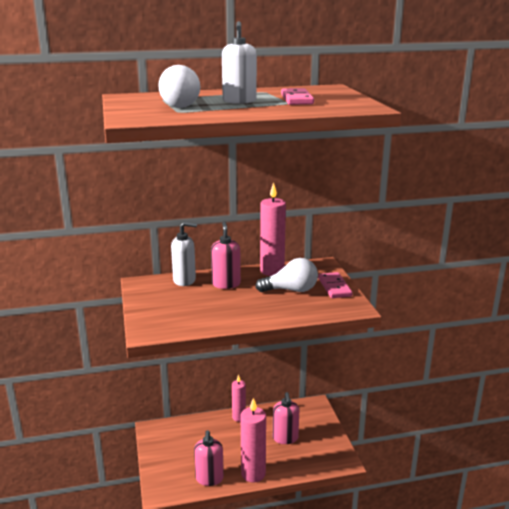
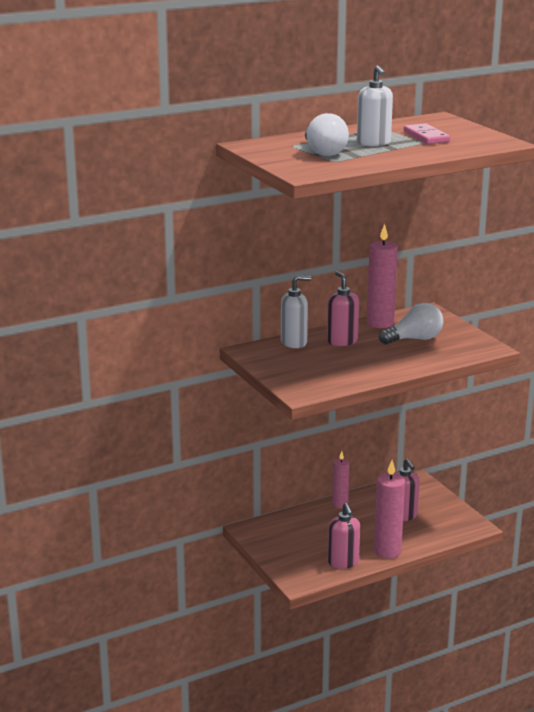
camera: 15 degrees left, 0 degrees up
pink domino [318,272,352,298] -> none

